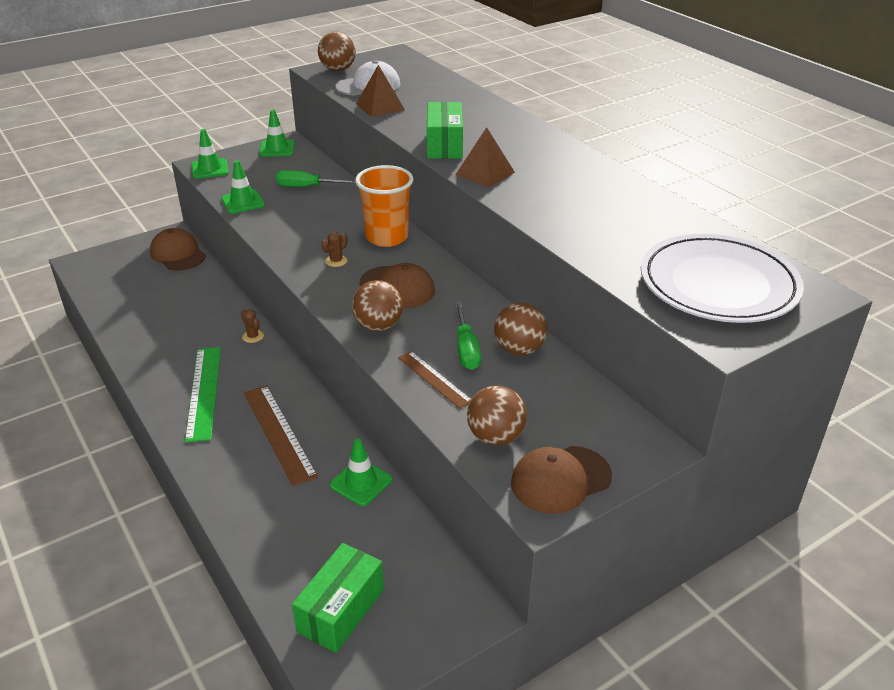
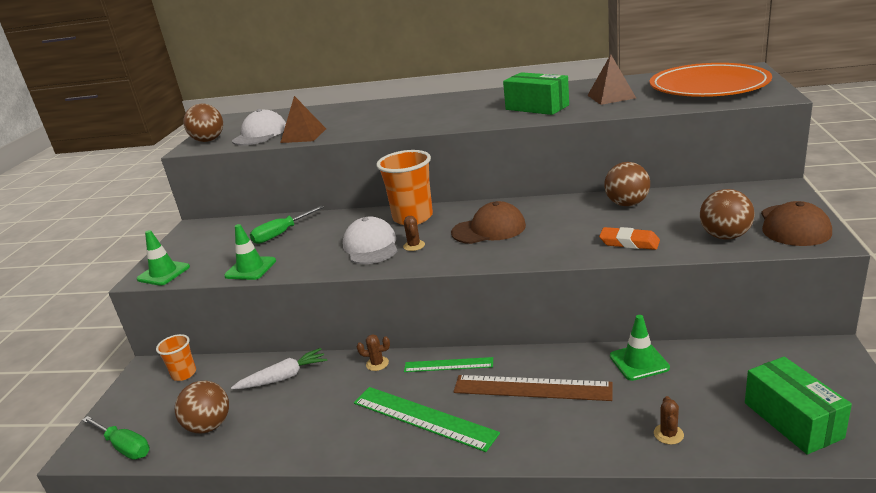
camera: 45 degrees left, 10 degrees down
brown cap [150,228,206,270] -> orange cup [156,334,196,381]
green traffic cone [259,110,295,157] -> none
brown ball [352,280,403,331] -> brown ball moved to [175,381,229,434]
brown ruler [398,351,472,409] -> orange eraser [599,227,660,250]
green box [427,102,463,159] -> green box moved to [503,72,569,115]
brown pyramid [455,127,515,188] -> brown pyramid moved to [587,55,636,105]
green screwdriver [455,301,481,370] -> green screwdriver moved to [82,416,150,460]
white plate [641,234,804,323] -> orange plate [650,63,772,97]
none -> white carrot [231,348,327,389]
none -> white cap [343,216,397,264]
none -> green ruler [404,357,493,372]
none -> brown cactus [654,396,684,445]

